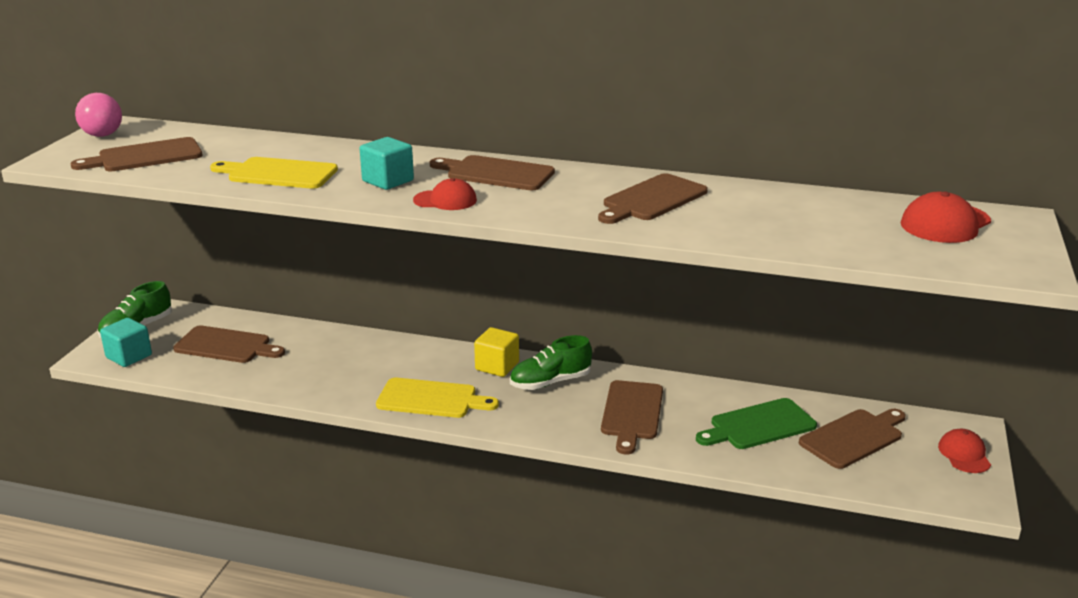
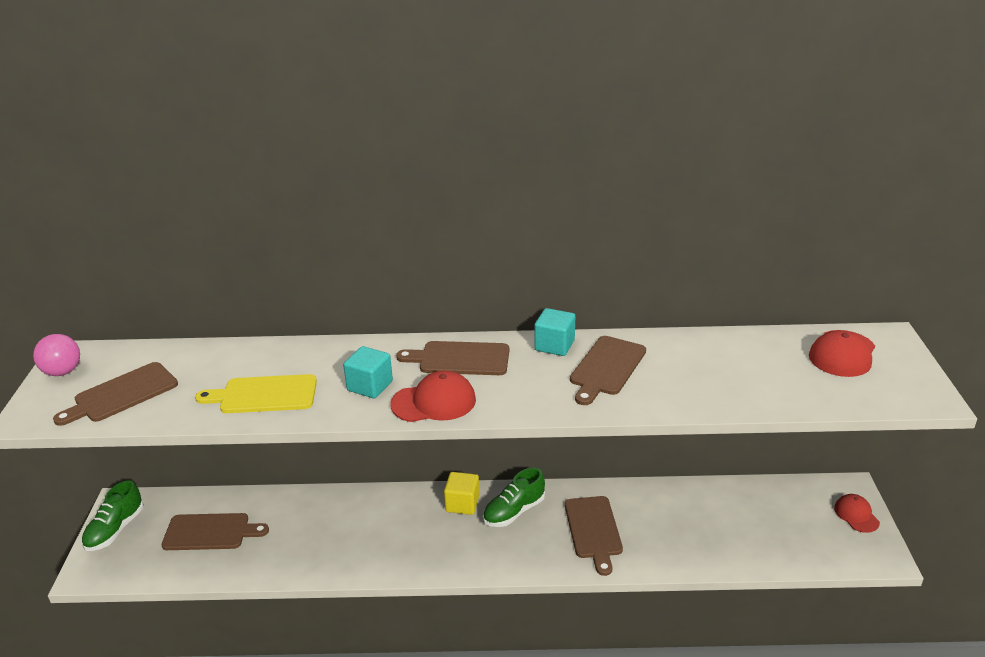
camera: 15 degrees left, 5 degrees up
turquoise cube [100,318,152,367] -> turquoise cube moved to [534,308,575,356]
yellow cutting board [376,378,499,418] -> none
red cap [413,178,477,210] -> red cap [391,370,476,422], size x1.50
green cutting board [696,398,817,449] -> none
brown cutting board [799,409,906,469] -> none

